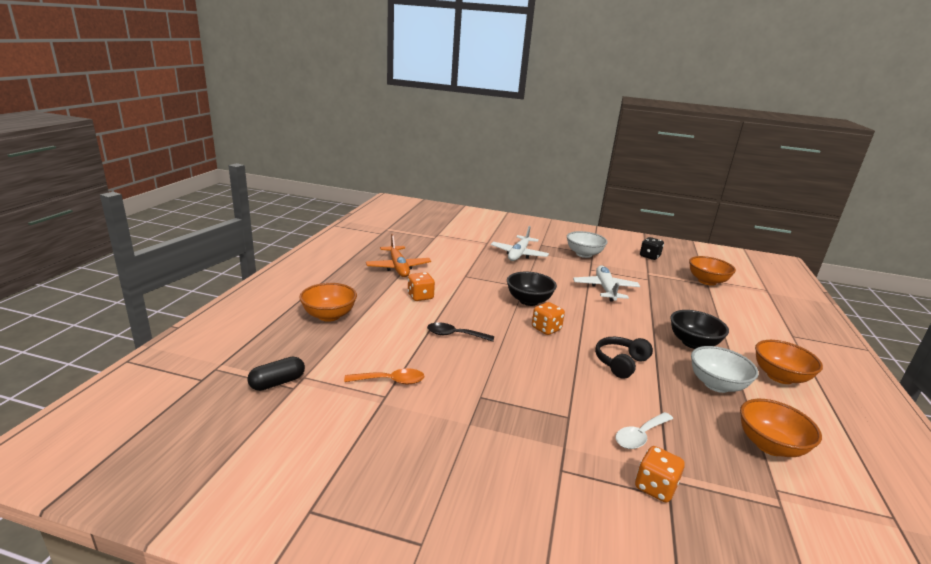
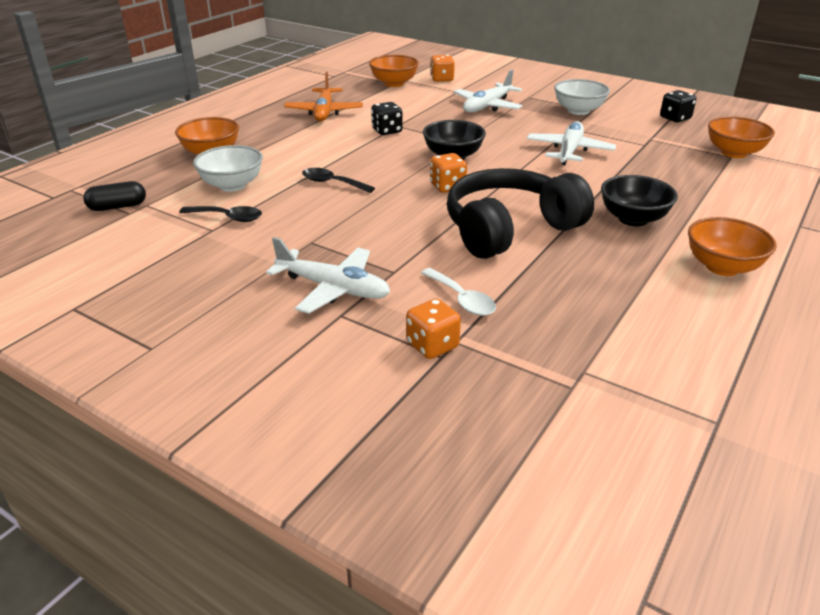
camera: 20 degrees right, 10 degrees up
orange spoon [344,368,425,385] -> black spoon [179,206,262,222]
orange dice [408,272,435,301] -> orange dice moved to [430,55,455,82]
black headphones [595,337,653,379] -> black headphones [447,168,594,259], size x1.93
white spoon [615,412,673,449] -> white spoon turned 105 degrees counterclockwise [421,268,496,316]
white bowl [691,346,758,393] -> white bowl moved to [193,145,263,192]
orange bowl [740,399,822,457] -> orange bowl moved to [369,55,419,87]
none -> white plane [266,237,390,314]
none -> black dice [371,102,403,135]

